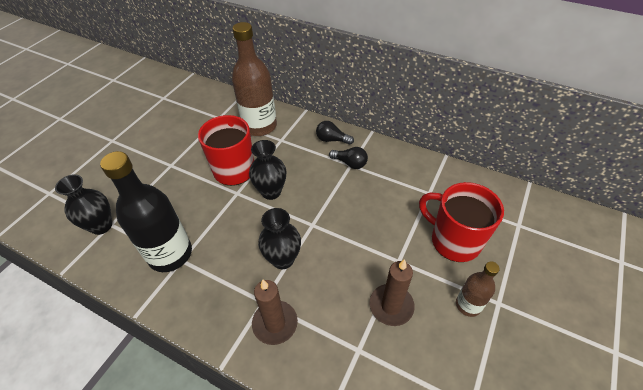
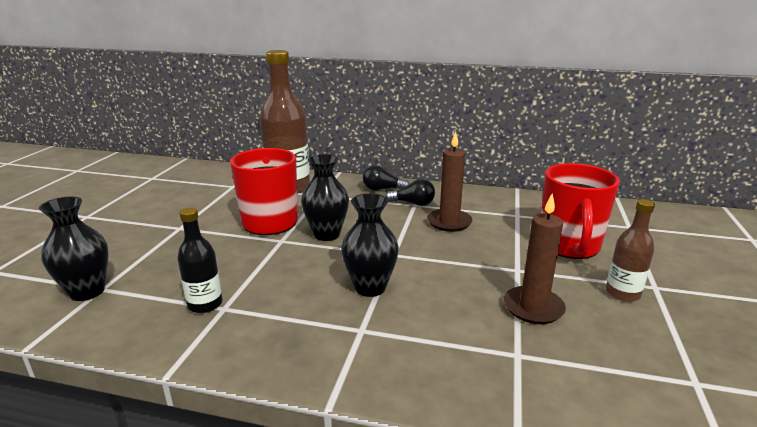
camera: 15 degrees left, 25 degrees down
black bottle [100,151,192,272] -> black bottle [177,208,223,313], size x0.52
brown candle [252,280,298,345] -> brown candle moved to [427,131,472,232]
red mug [419,182,504,262] -> red mug turned 105 degrees counterclockwise [541,163,620,259]

